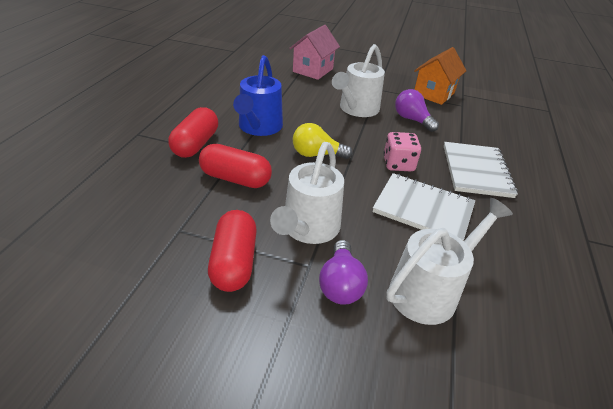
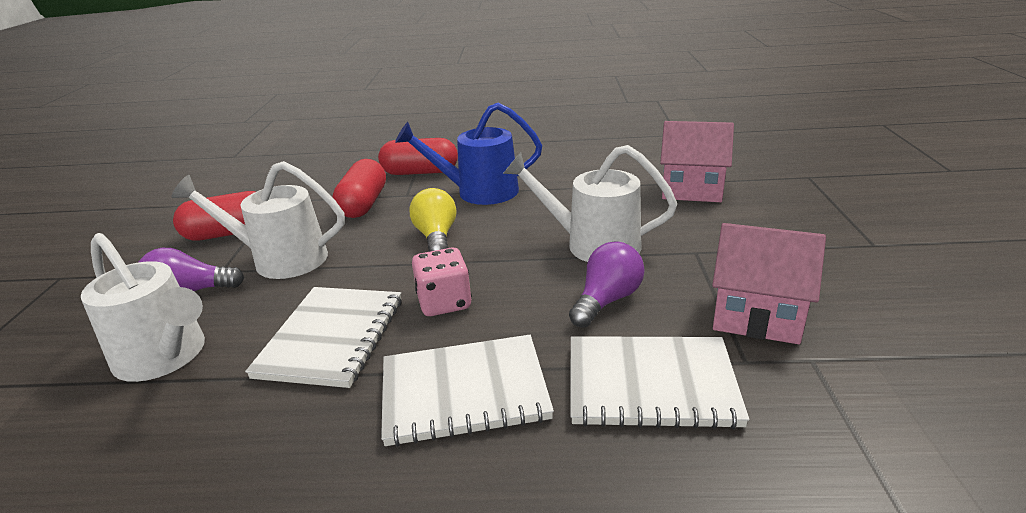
camera: 80 degrees right, 10 degrees down
orange house [414,47,466,105] -> pink house [712,223,826,344]
none -> white notebook [571,336,749,429]

